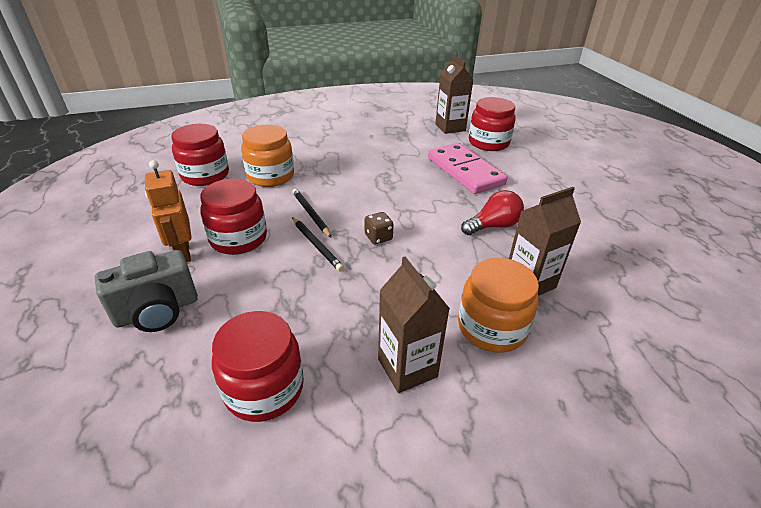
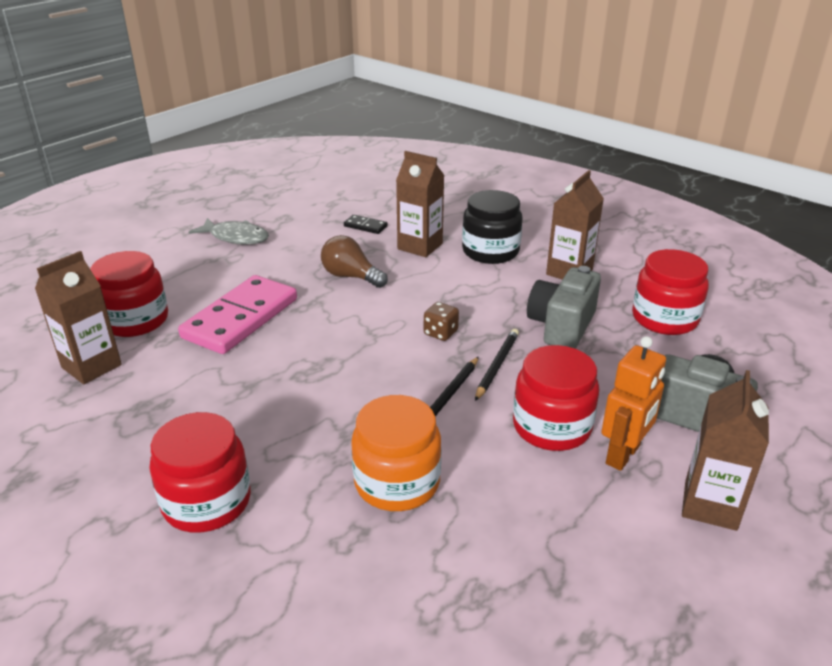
camera: 120 degrees left, 5 degrees down
red jar [171,124,229,186] -> red jar moved to [150,412,251,533]
orange jar [458,258,539,353] -> black jar [462,190,522,264]
red light bulb [461,190,524,235] -> brown light bulb [321,235,388,288]
none -> grey fish [189,218,269,245]
none -> black domino [344,215,388,234]
none -> grey camera [527,266,601,349]
none -> brown carton [682,370,769,531]

